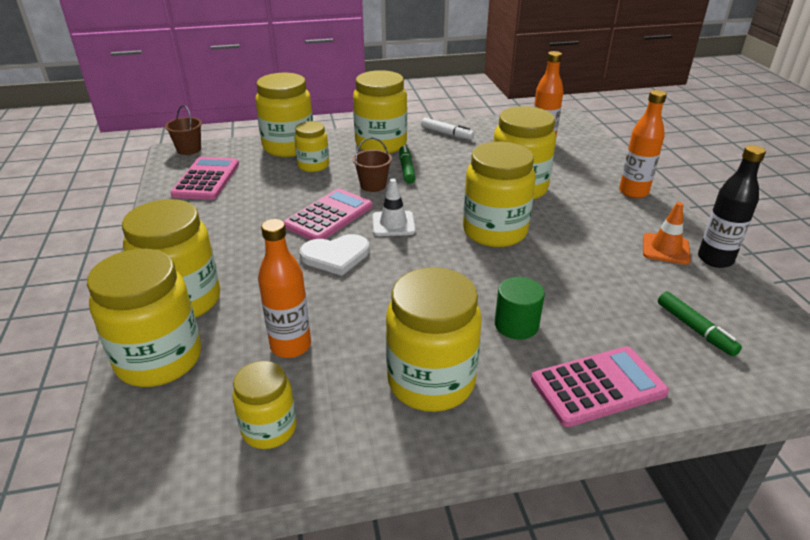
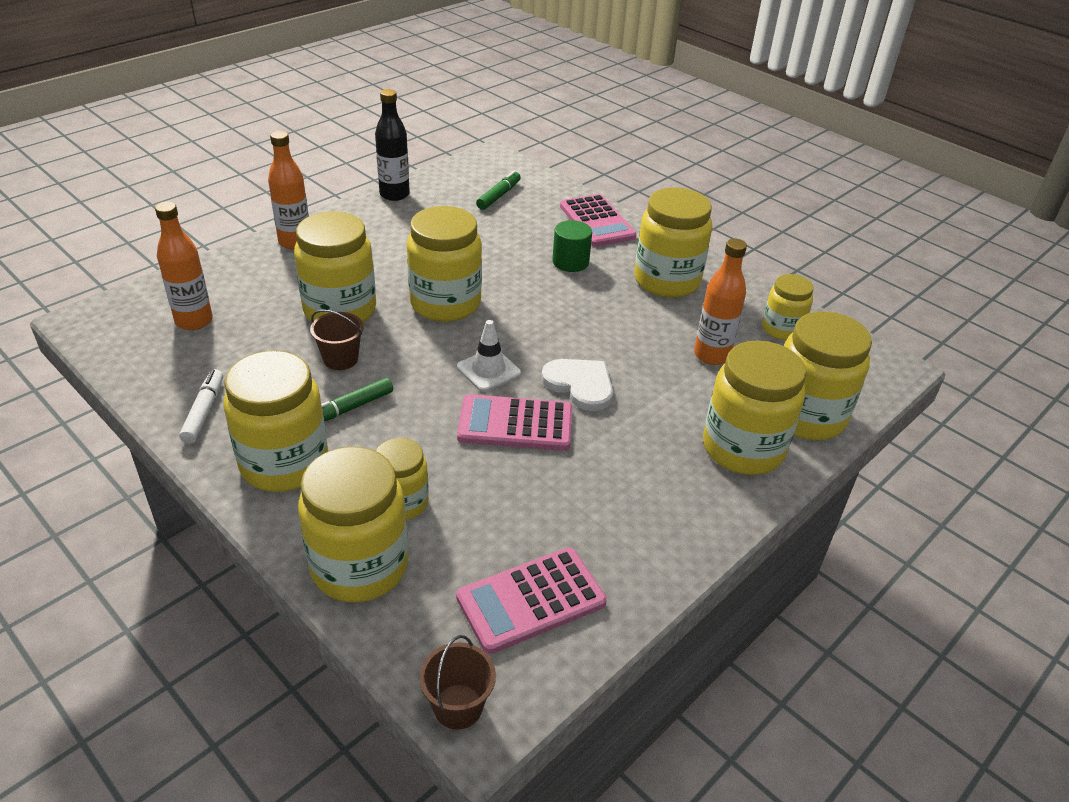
camera: 125 degrees left, 5 degrees up
brown bucket [353,137,392,192] -> brown bucket moved to [310,310,364,370]
pink calculator [531,346,669,427] -> pink calculator turned 150 degrees counterclockwise [560,194,637,247]
orange traffic cone [643,202,691,264] -> none

